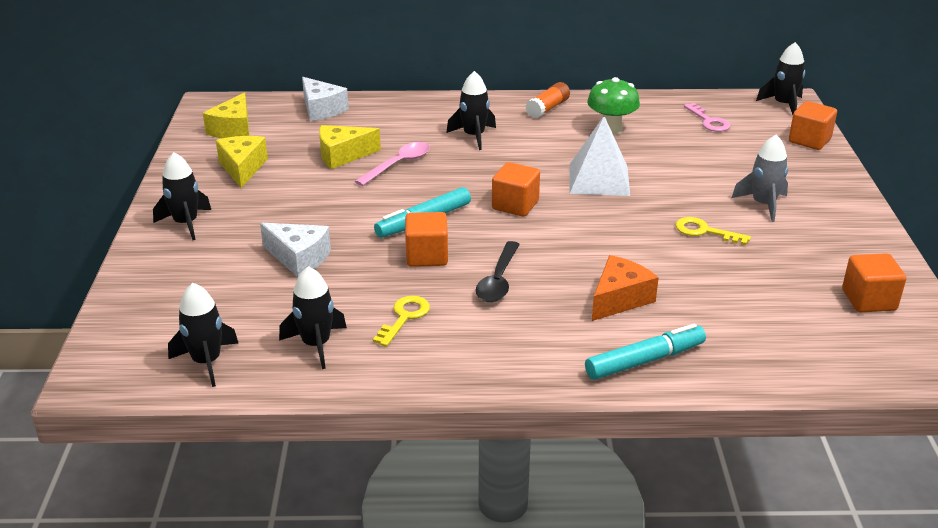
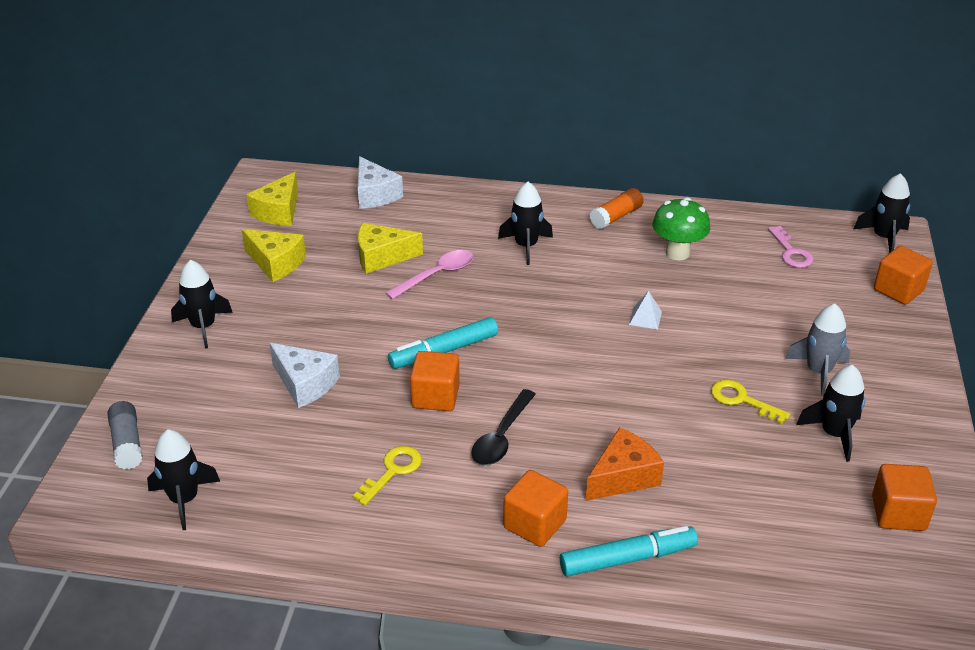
camera: 10 degrees right, 5 degrees up
yellow cheese [216,136,268,188] -> yellow cheese turned 120 degrees clockwise [242,229,306,282]
black rocket [279,266,347,369] -> black rocket moved to [796,365,866,462]
orange cube [492,162,540,217] -> orange cube moved to [503,470,568,547]
white pyramid [569,116,630,196] -> white pyramid [629,291,662,329], size x0.45
none -> grey glue stick [107,401,143,469]

